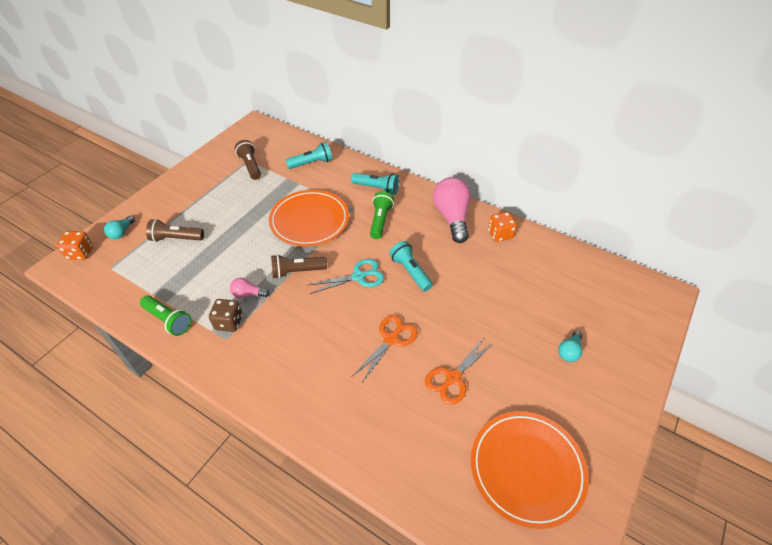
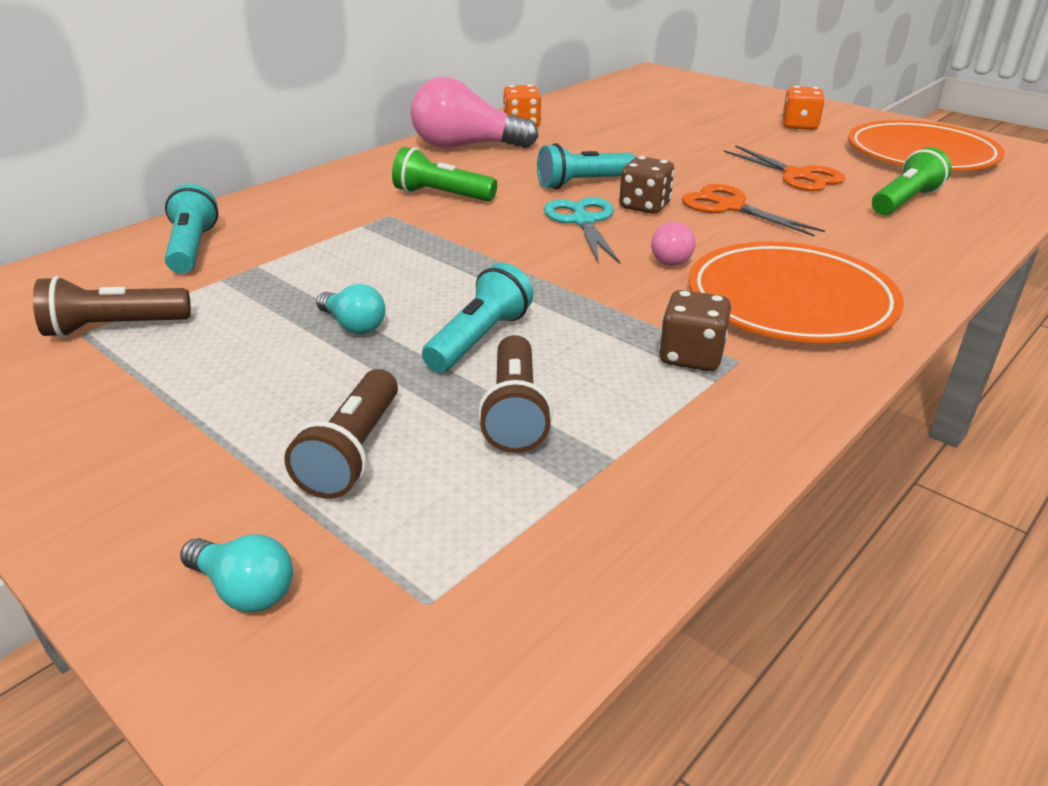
camera: 80 degrees left, 15 degrees down
orange dice [57,231,93,260] -> orange dice moved to [782,86,825,130]
green flashlight [140,295,192,336] -> green flashlight moved to [872,147,952,215]
pink light bulb [230,278,270,298] -> pink light bulb moved to [651,222,695,266]
orange plate [269,190,349,246] -> orange plate moved to [688,242,904,343]
brown flashlight [271,254,327,279] -> brown flashlight moved to [478,335,553,453]
turquoise flashlight [351,173,400,195] -> turquoise flashlight moved to [422,263,533,373]
turquoise light bulb [558,330,583,362] -> turquoise light bulb moved to [316,284,385,334]
none -> brown dice [619,156,674,214]

